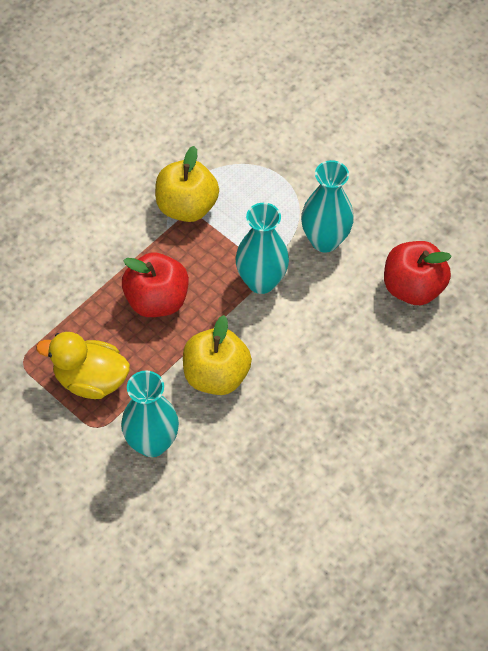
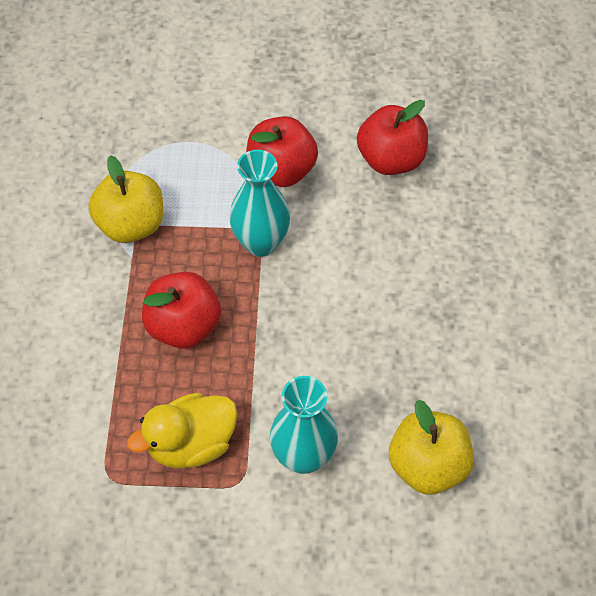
camera: 40 degrees left, 0 degrees up
yellow apple [183,315,252,395] -> yellow apple moved to [389,400,474,495]
turquoise vase [301,160,354,253] -> red apple [246,116,318,187]

